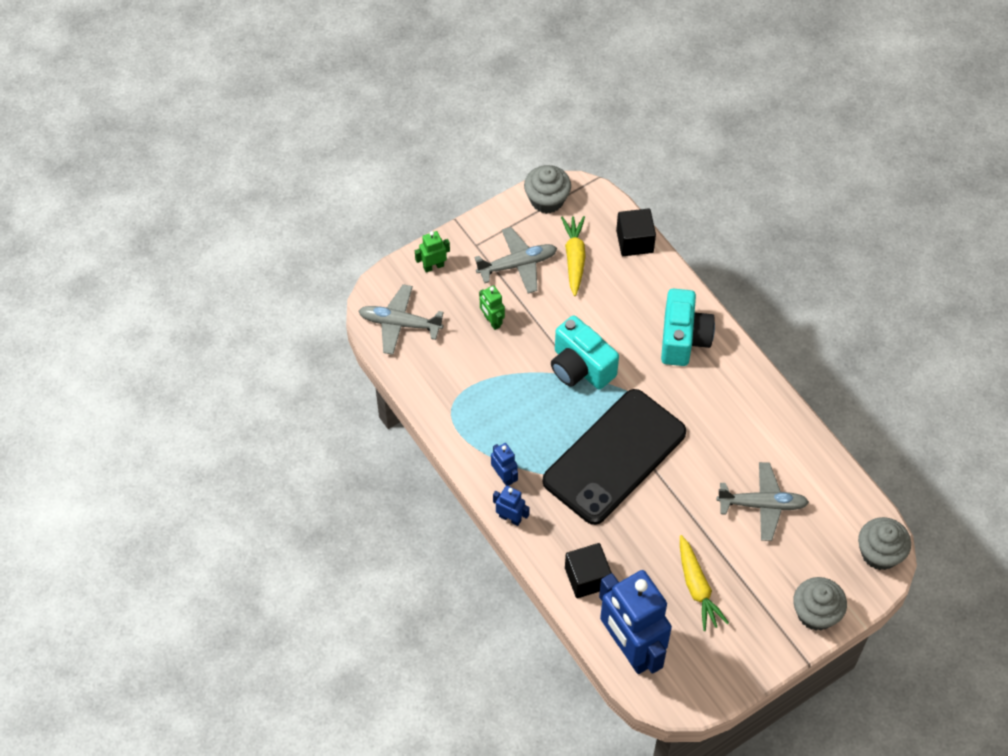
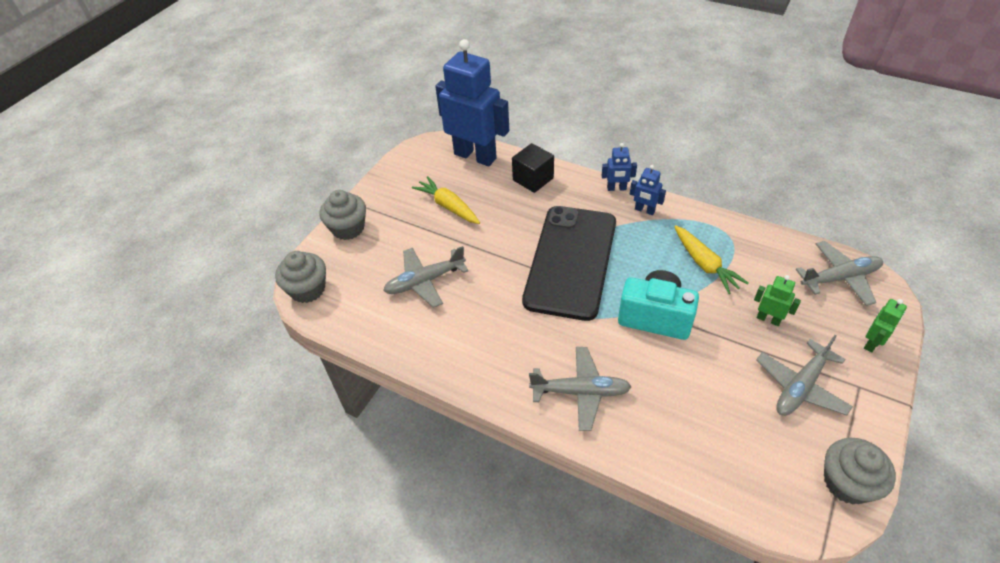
camera: 155 degrees right, 10 degrees down
yellow carrot [561,216,586,296] -> yellow carrot moved to [674,225,749,294]
black cube [616,208,656,256] -> none
turquoise camera [661,289,715,366] -> grey plane [529,347,632,431]

